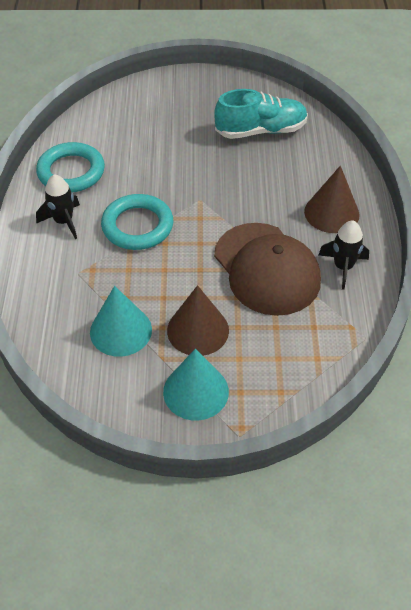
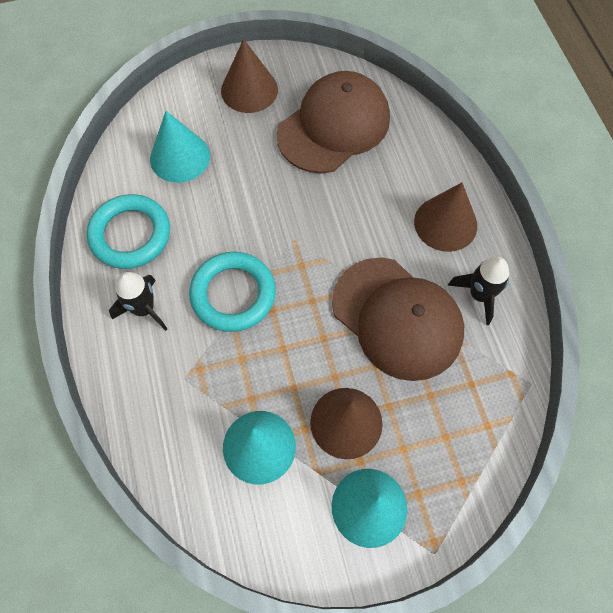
camera: 15 degrees left, 15 degrees up
turquoise shoe [214,89,308,139] -> brown cap [276,71,390,173]
none -> turquoise cone [150,111,210,183]
none -> brown cone [221,39,278,113]

